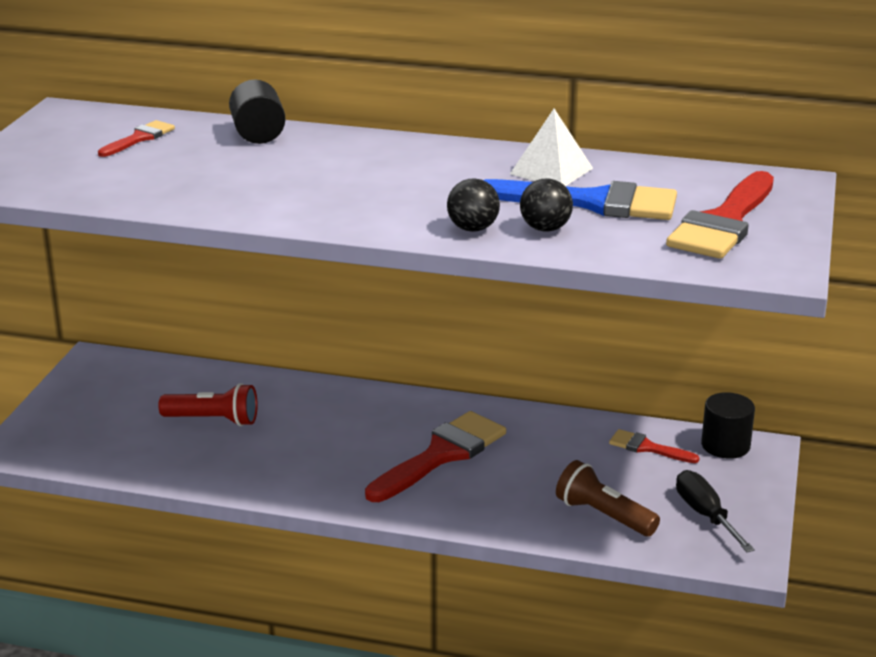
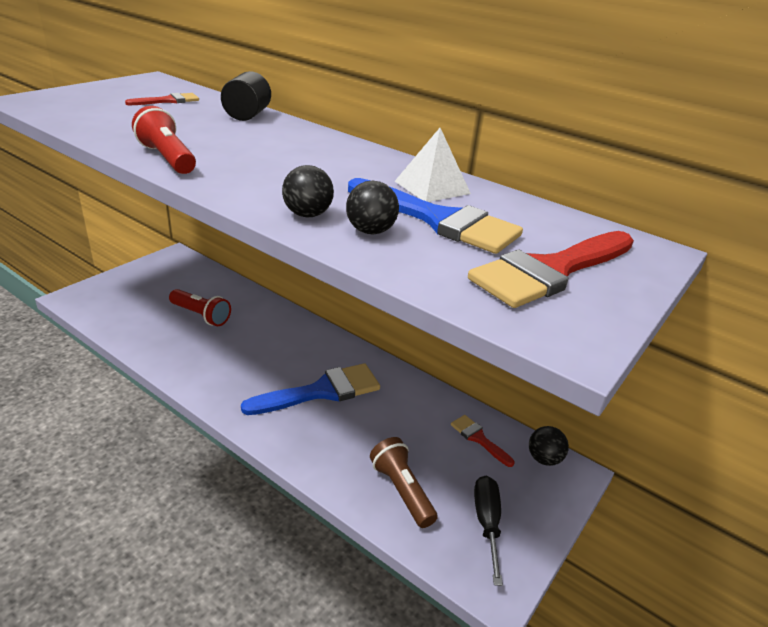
camera: 20 degrees right, 5 degrees up
red brush [365,411,506,502] -> blue brush [241,363,380,415]
black cylinder [701,392,755,459] -> black ball [529,426,569,466]
none -> red flashlight [132,106,196,174]

